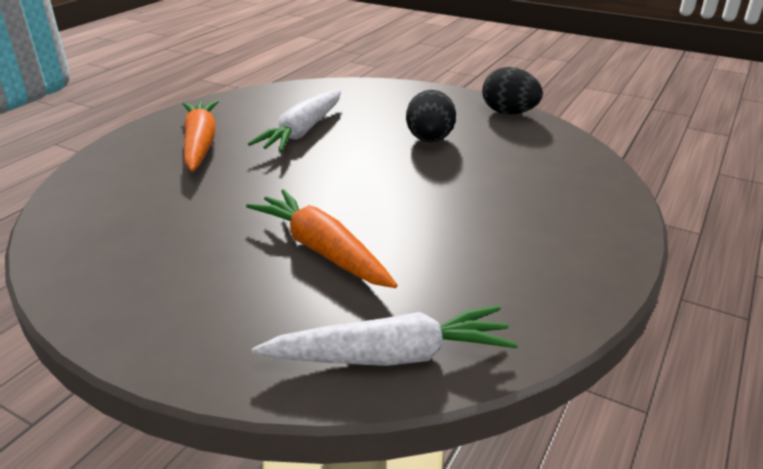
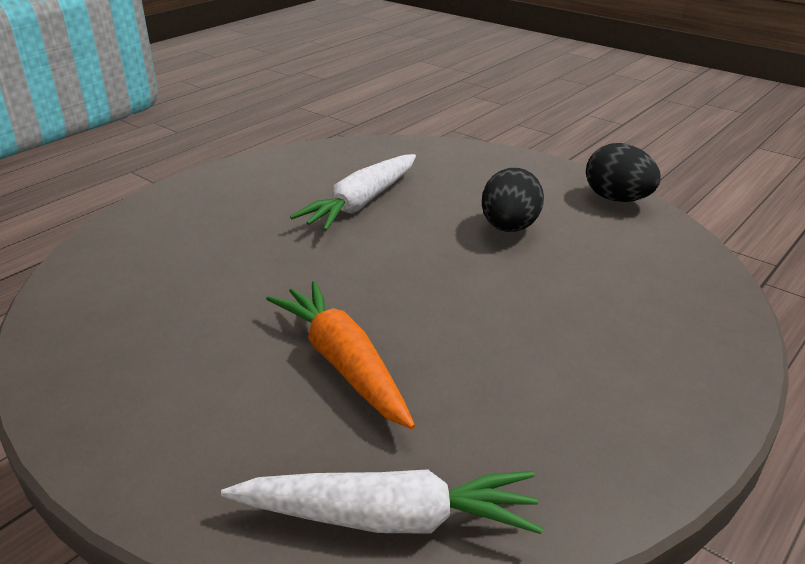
camera: 10 degrees right, 0 degrees up
orange carrot [183,100,219,172] -> none

